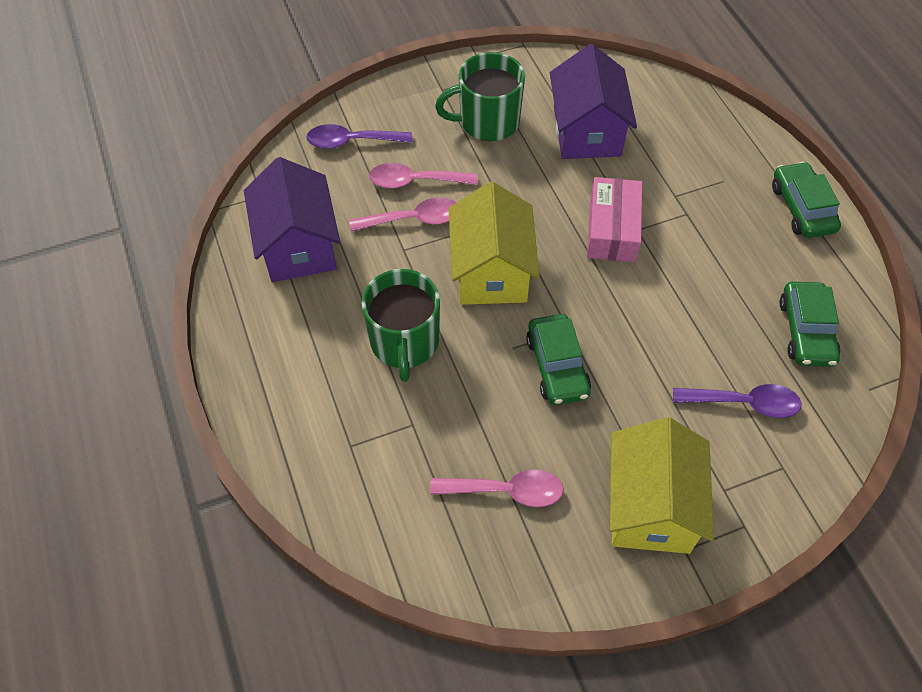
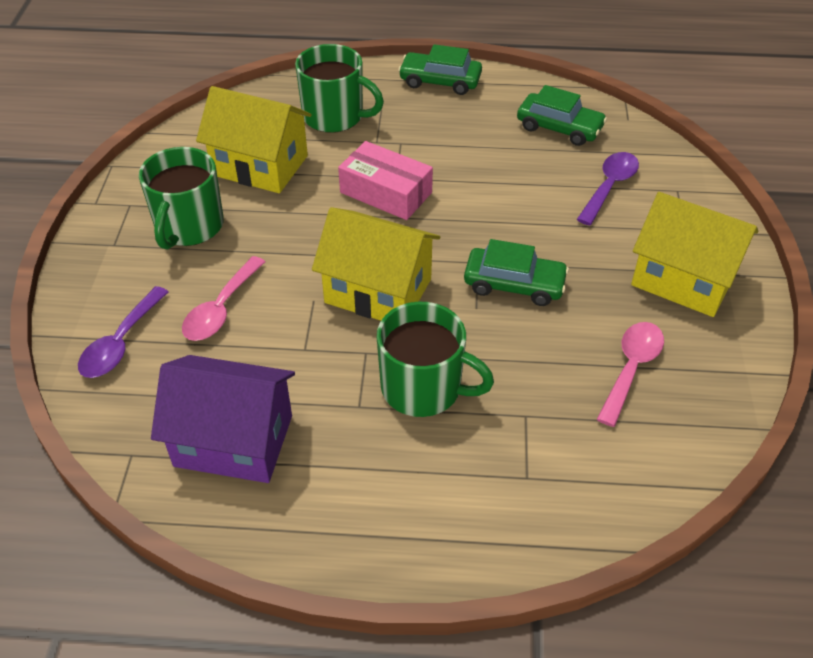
camera: 65 degrees left, 10 degrees down
pink spoon [349,197,456,231] -> none
purple house [550,44,637,159] -> yellow house [196,86,312,193]
none -> green mug [295,44,384,133]

